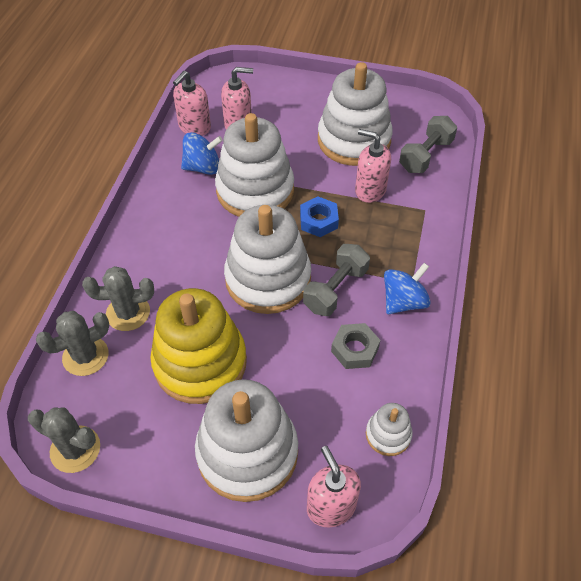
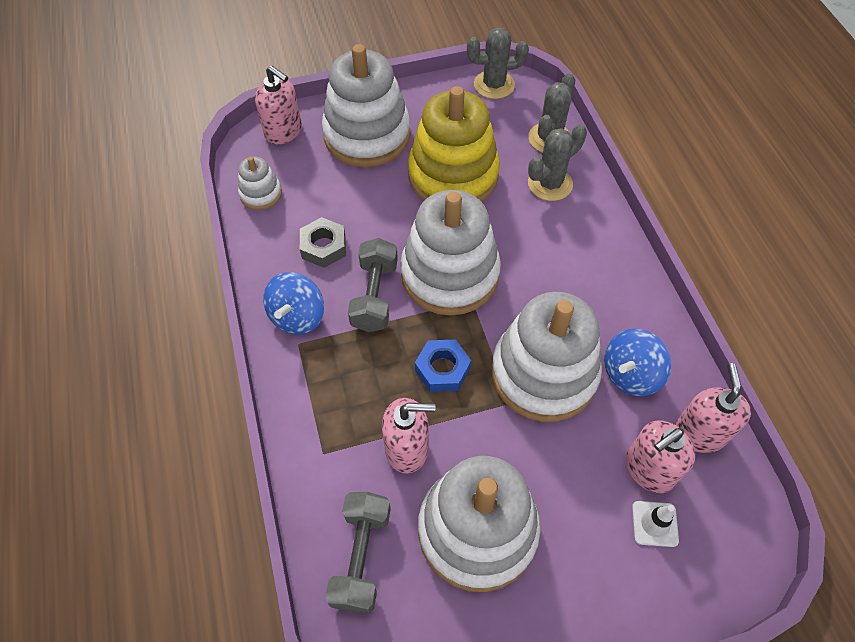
camera: 150 degrees right, 5 degrees up
none -> white traffic cone [632,501,679,547]

